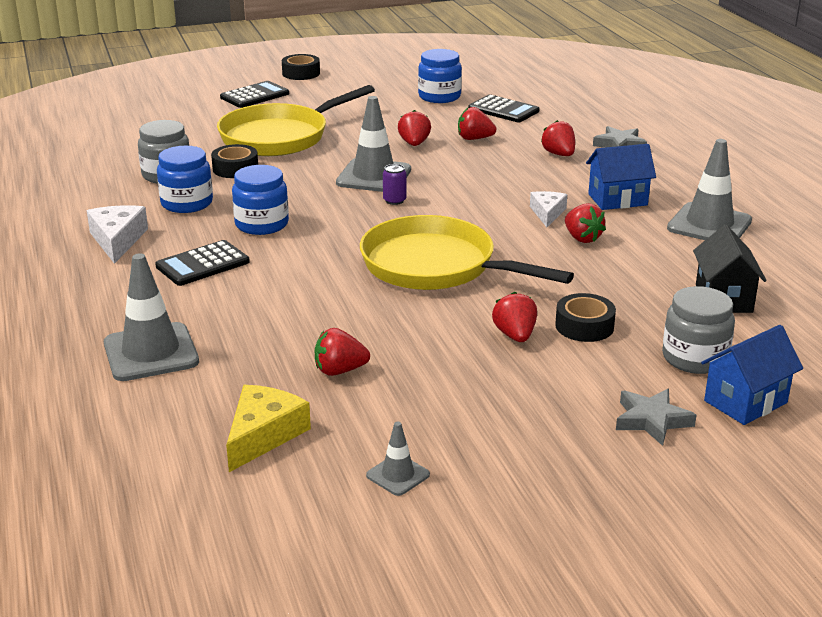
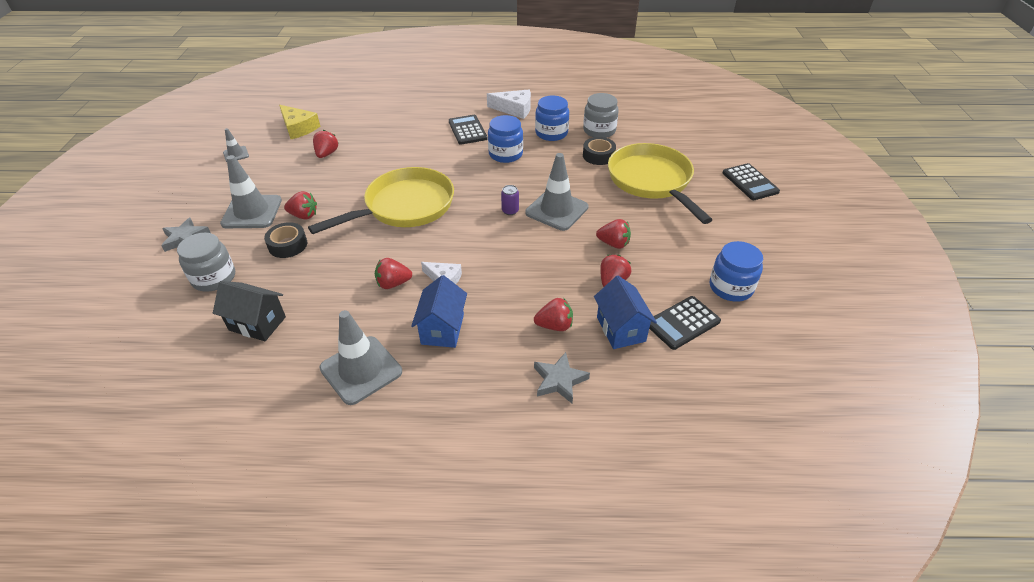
camera: 110 degrees right, 15 degrees up
grey traffic cone [104,253,199,381] -> grey traffic cone moved to [220,155,282,228]
black tape [282,54,320,80] -> none
blue house [701,325,803,425] -> blue house moved to [594,276,657,349]

